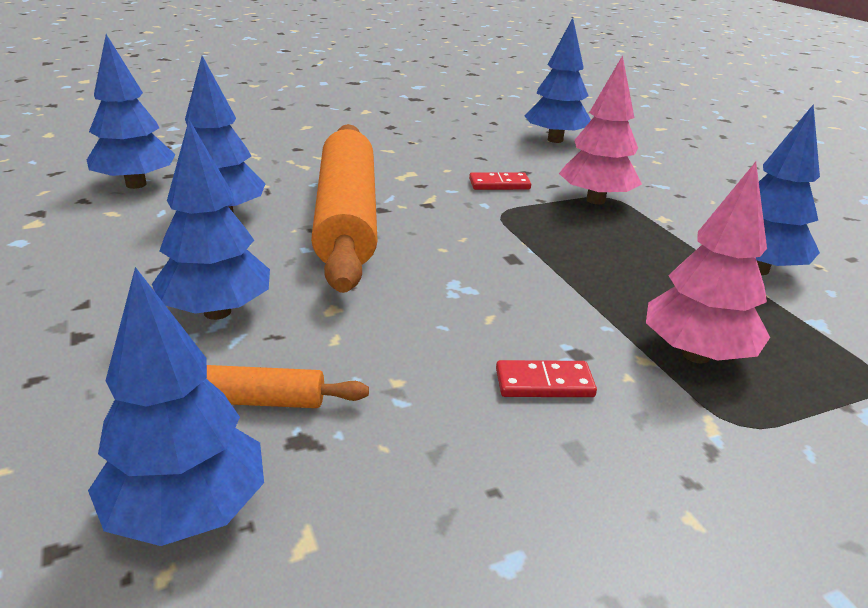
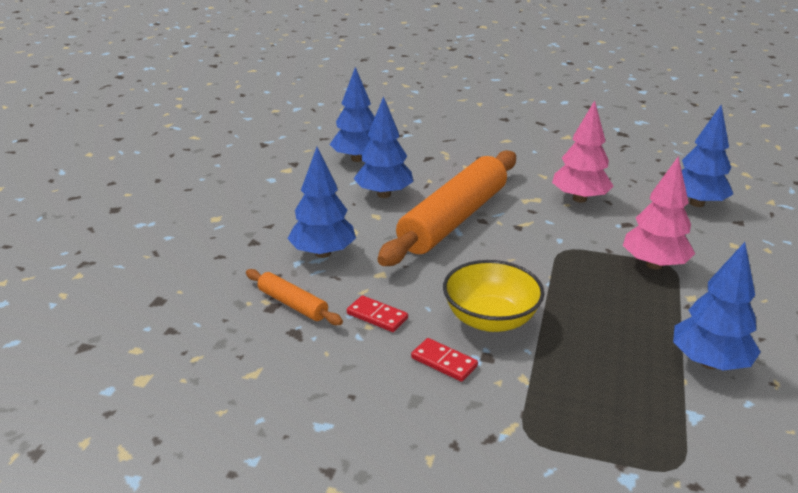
camera: 40 degrees right, 0 degrees up
blue tree [88,267,264,546] -> none
red domino [469,172,531,190] -> red domino moved to [347,296,408,332]
pink tree [646,162,770,363] -> pink tree moved to [552,100,614,203]
none -> yellow bowl [443,260,544,332]

